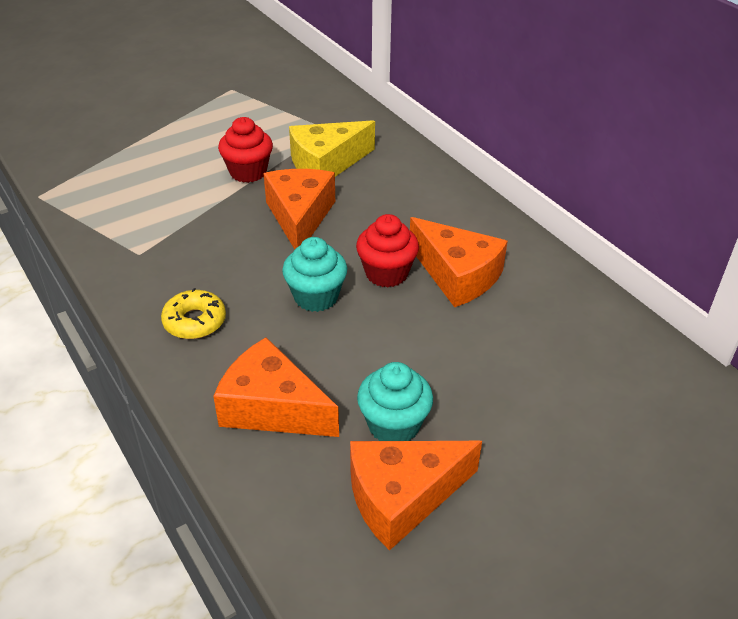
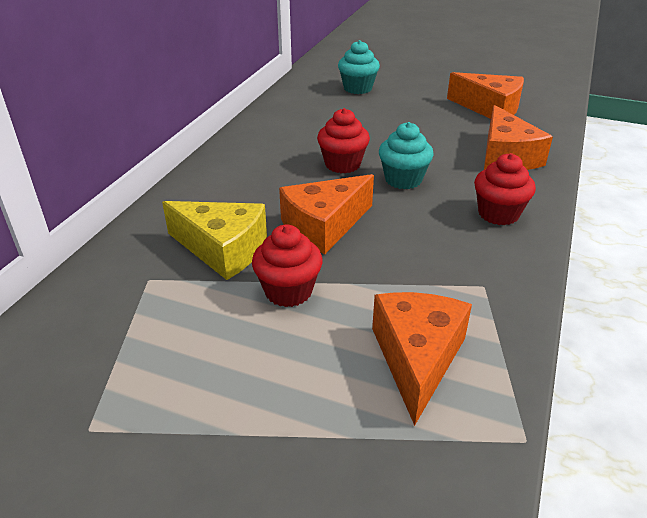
camera: 125 degrees left, 5 degrees down
yellow donut [161,288,226,339] -> red cupcake [474,153,536,225]
turquoise cupcake [357,362,433,441] -> turquoise cupcake moved to [338,40,380,94]
orange cheese [410,217,508,307] -> orange cheese moved to [372,292,472,426]

